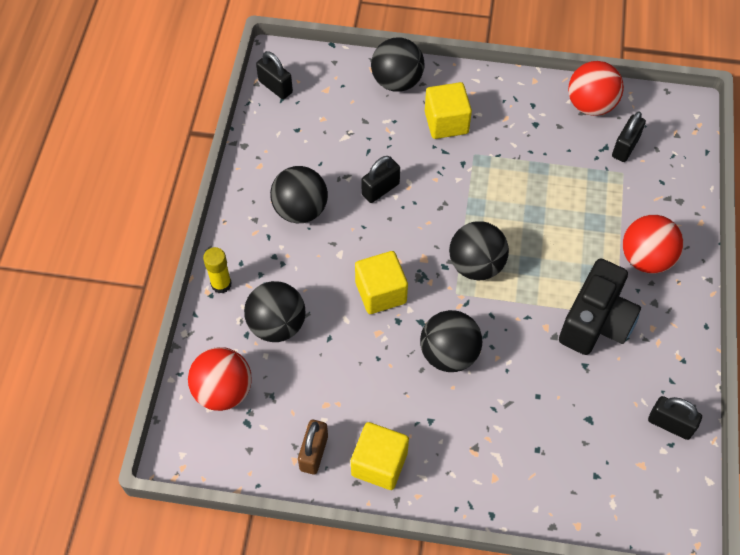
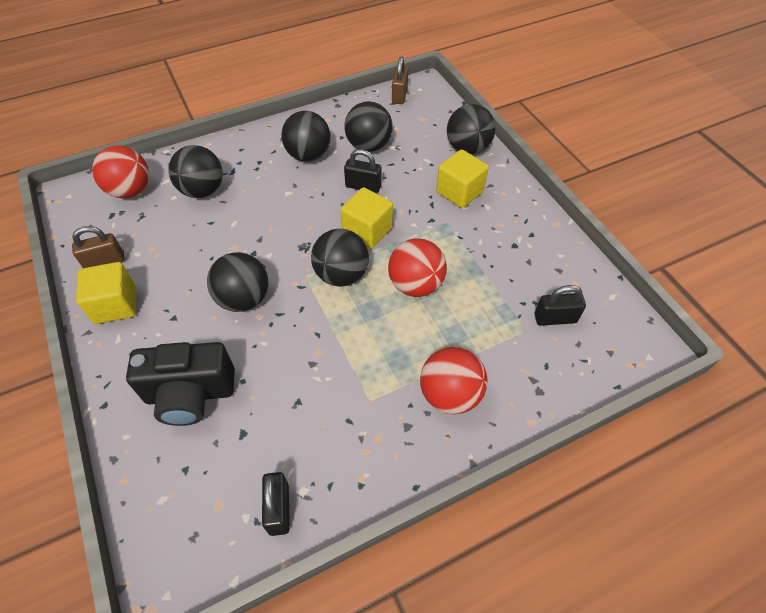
camera: 55 degrees right, 5 degrees down
yellow glue stick [203,247,232,293] -> none
black padlock [256,51,293,99] -> brown padlock [392,56,408,104]
yellow cube [355,251,408,314] -> yellow cube moved to [340,187,393,249]
black camera [559,258,641,355] -> black camera moved to [126,342,235,426]
red ball [568,61,624,116] -> red ball moved to [388,238,447,297]
none -> black ball [344,101,393,152]

